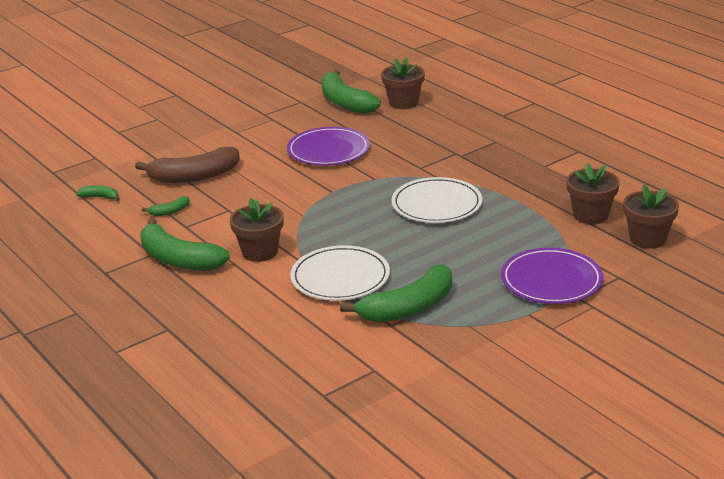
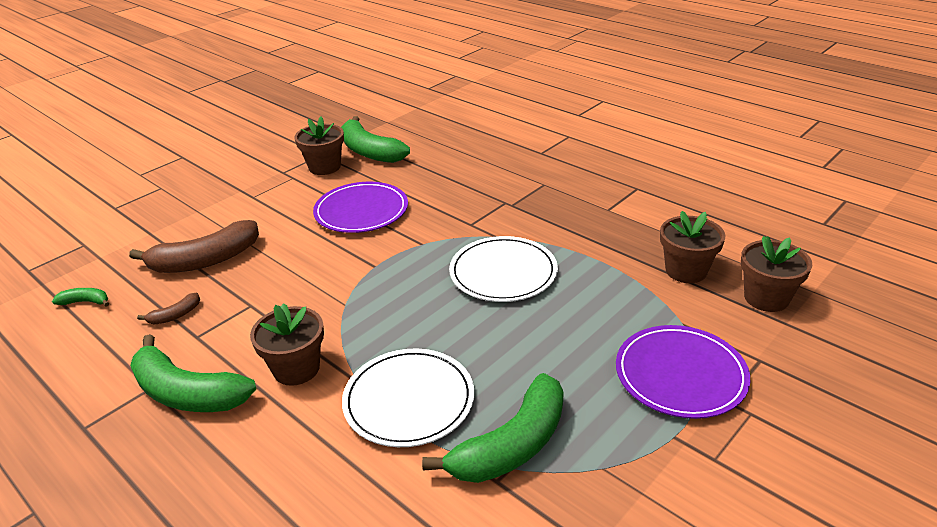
camera: 10 degrees left, 5 degrees up
green banana [142,196,190,216] -> brown banana [137,293,200,324]
brown flower pot [381,57,425,109] -> brown flower pot moved to [294,117,344,175]

